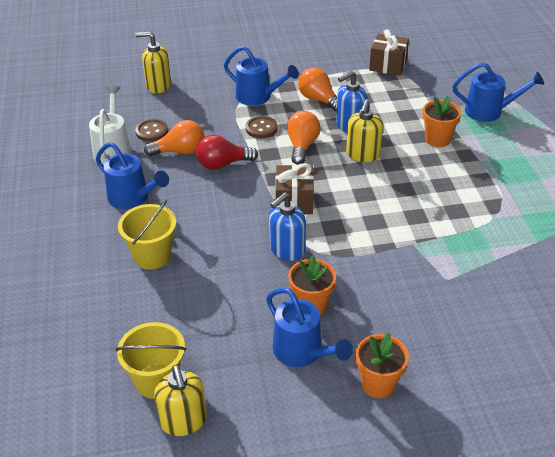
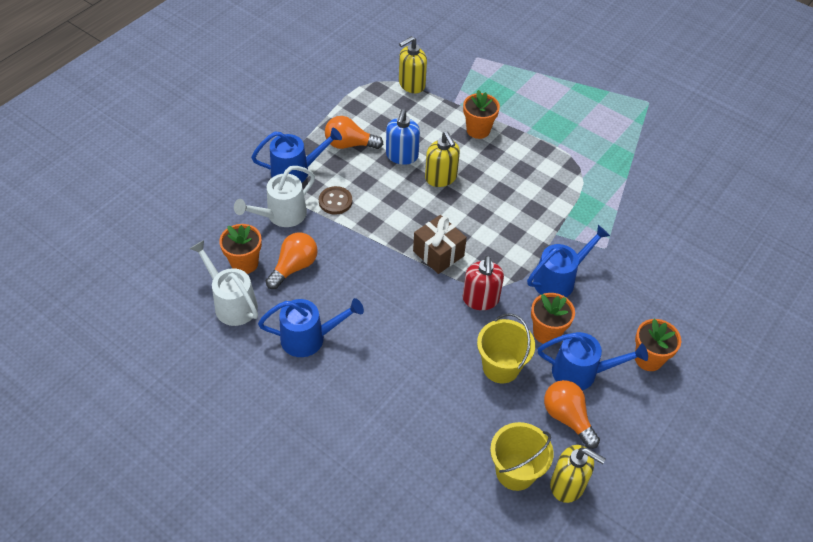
camera: 45 degrees left, 10 degrees up
yellow bucket [118,200,176,269] -> yellow bucket moved to [477,313,535,383]
yellow soap dispenser [135,31,171,93] -> yellow soap dispenser moved to [399,36,427,93]
brown button [135,119,168,142] -> orange flower pot [219,224,262,274]
red light bulb [196,135,258,170] -> none
blue soap dispenser [269,192,306,261] -> red soap dispenser [463,256,504,310]
orange light bulb [287,111,320,165] -> orange light bulb moved to [544,380,600,449]
brown gift [369,29,409,76] -> none
blue watering can [452,62,544,122] -> blue watering can moved to [527,225,610,297]
none -> white watering can [234,166,315,227]

